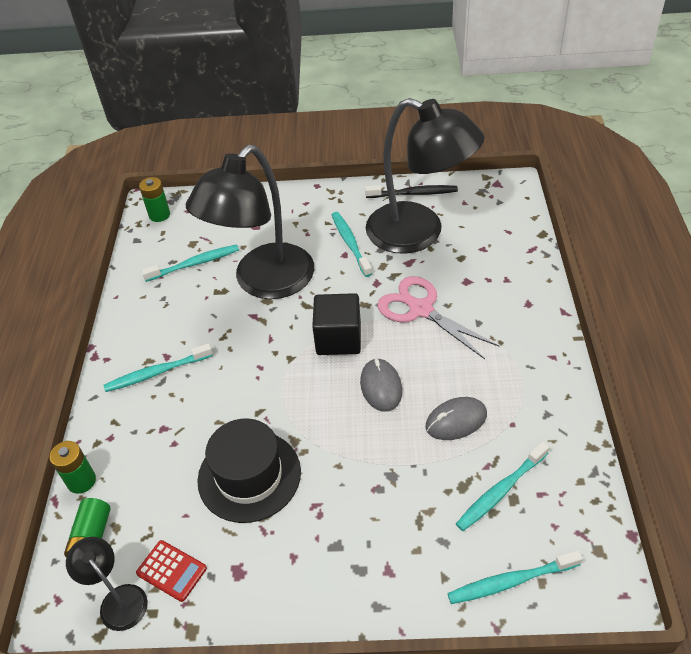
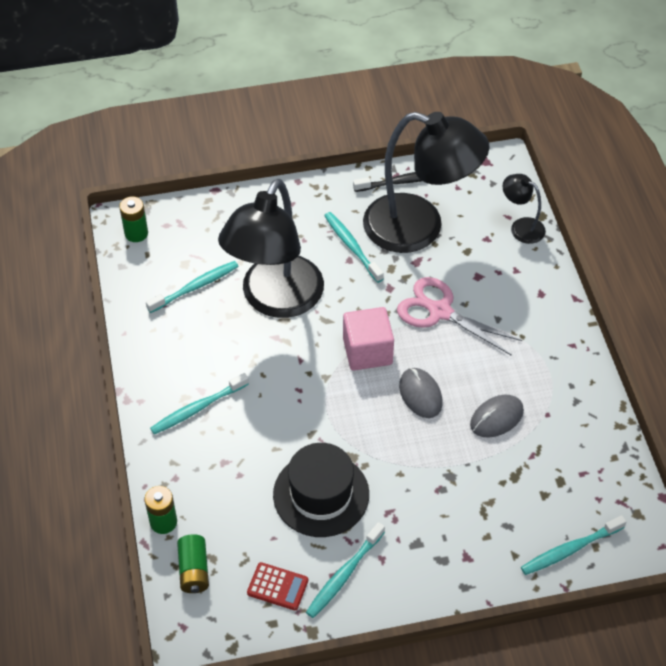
camera: 15 degrees left, 5 degrees up
black lamp [66,537,148,631] -> black lamp moved to [503,174,546,244]
black cube [312,293,361,355] -> pink cube [343,307,394,371]
turquoise toothbrush [456,441,550,531] -> turquoise toothbrush moved to [306,522,385,618]

